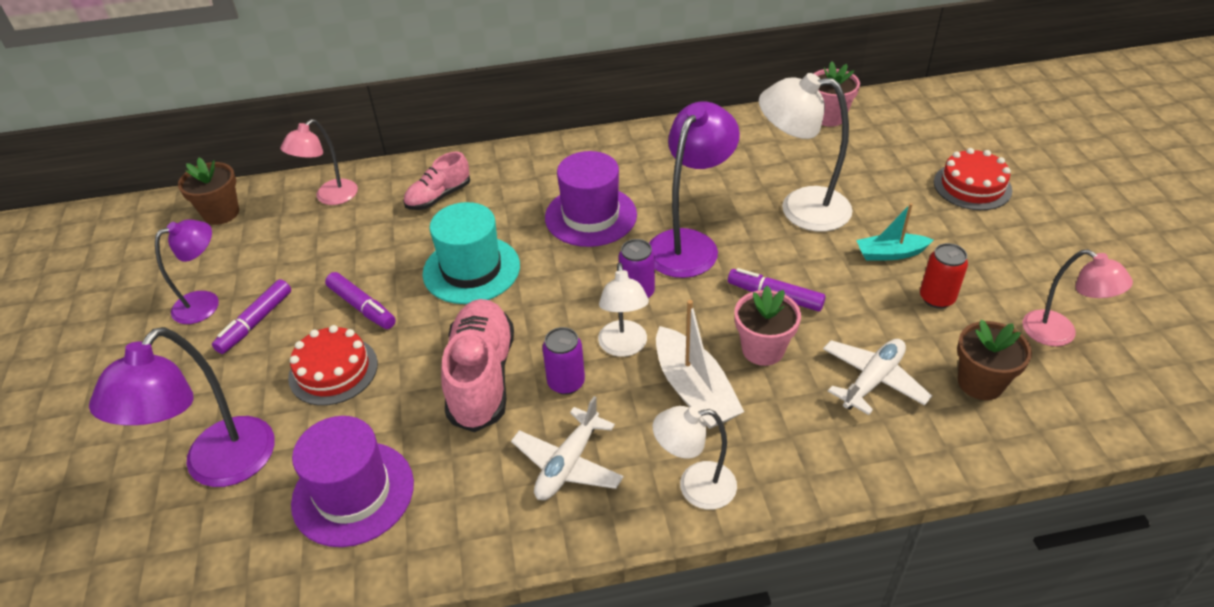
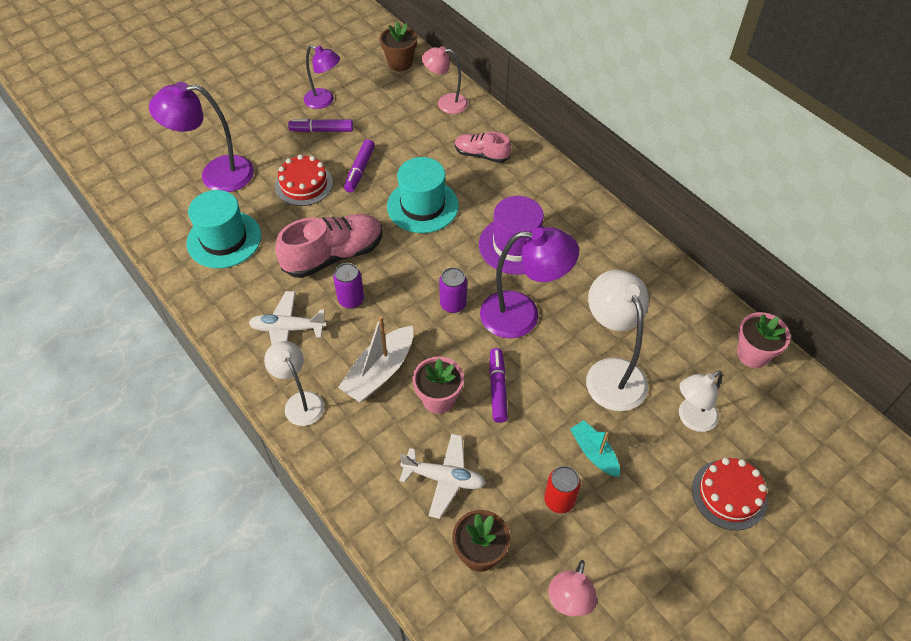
camera: 60 degrees right, 10 degrees up
purple hat [291,416,414,547] -> turquoise hat [186,190,261,268]
white lamp [598,262,649,357] -> white lamp moved to [679,371,722,432]

